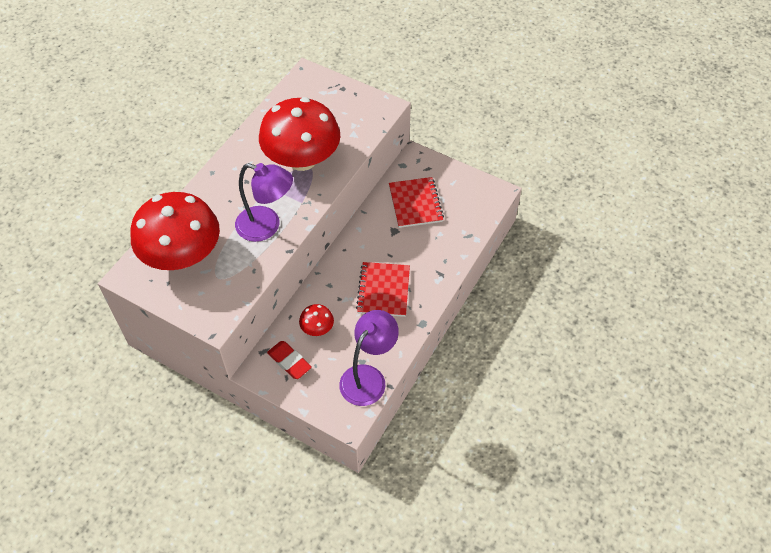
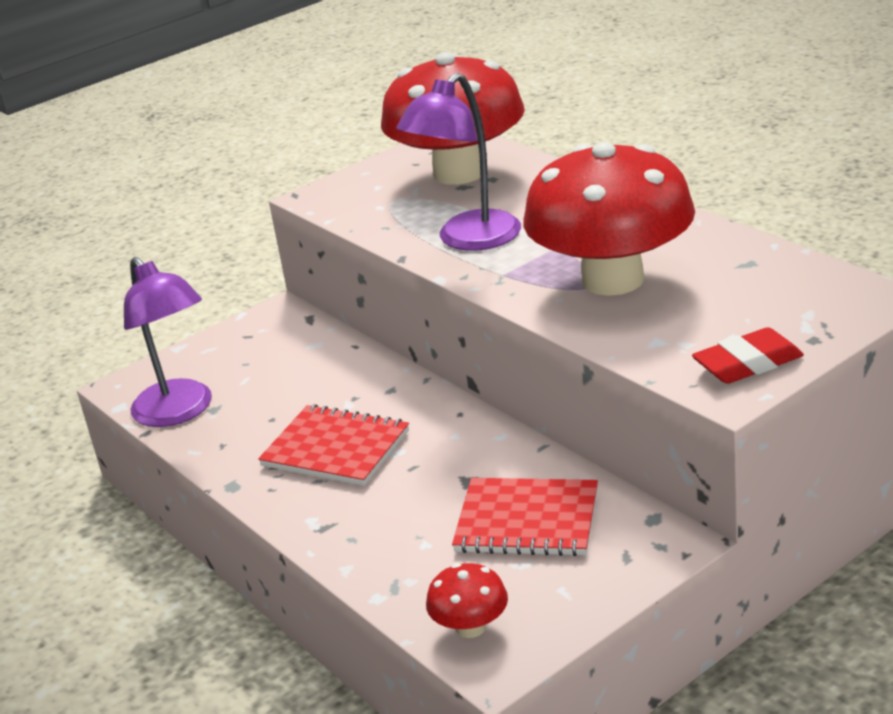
camera: 115 degrees right, 25 degrees down
red eraser [267,341,312,379] -> red eraser moved to [692,327,804,384]
red mushroom [299,304,334,336] -> red mushroom moved to [426,563,508,638]

